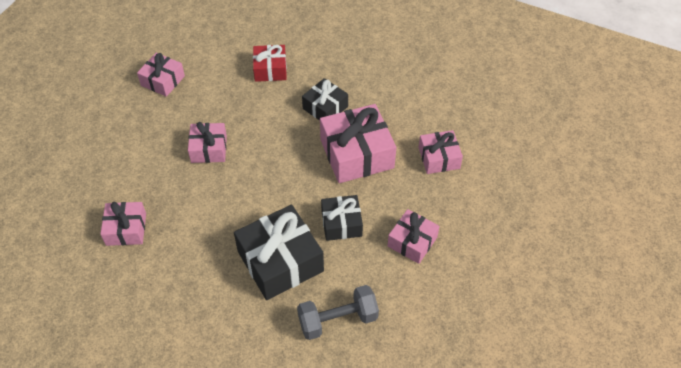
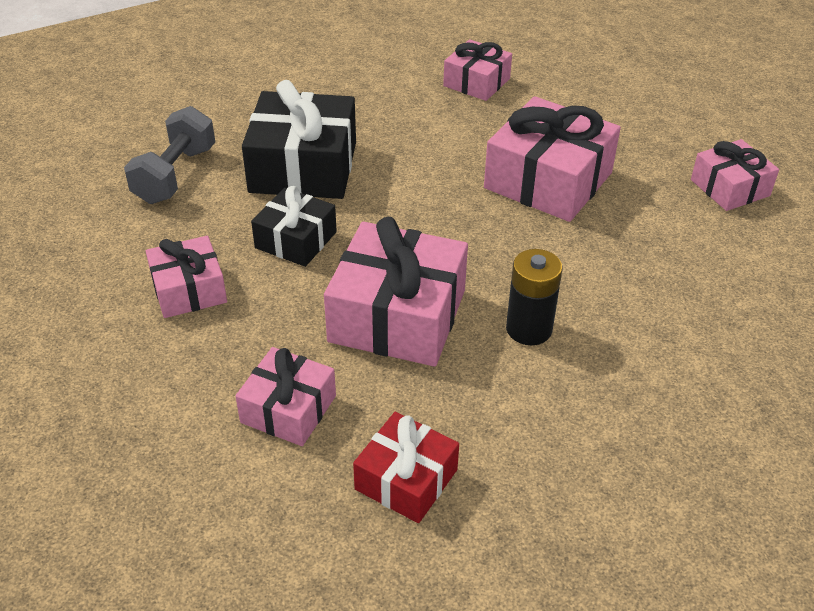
camera: 125 degrees right, 10 degrees down
pink gift [188,122,227,163] -> pink gift [484,96,621,222], size x1.72
red gift [253,45,287,82] -> red gift moved to [353,412,459,523]
black gift [302,78,348,121] -> black battery [506,249,562,345]

